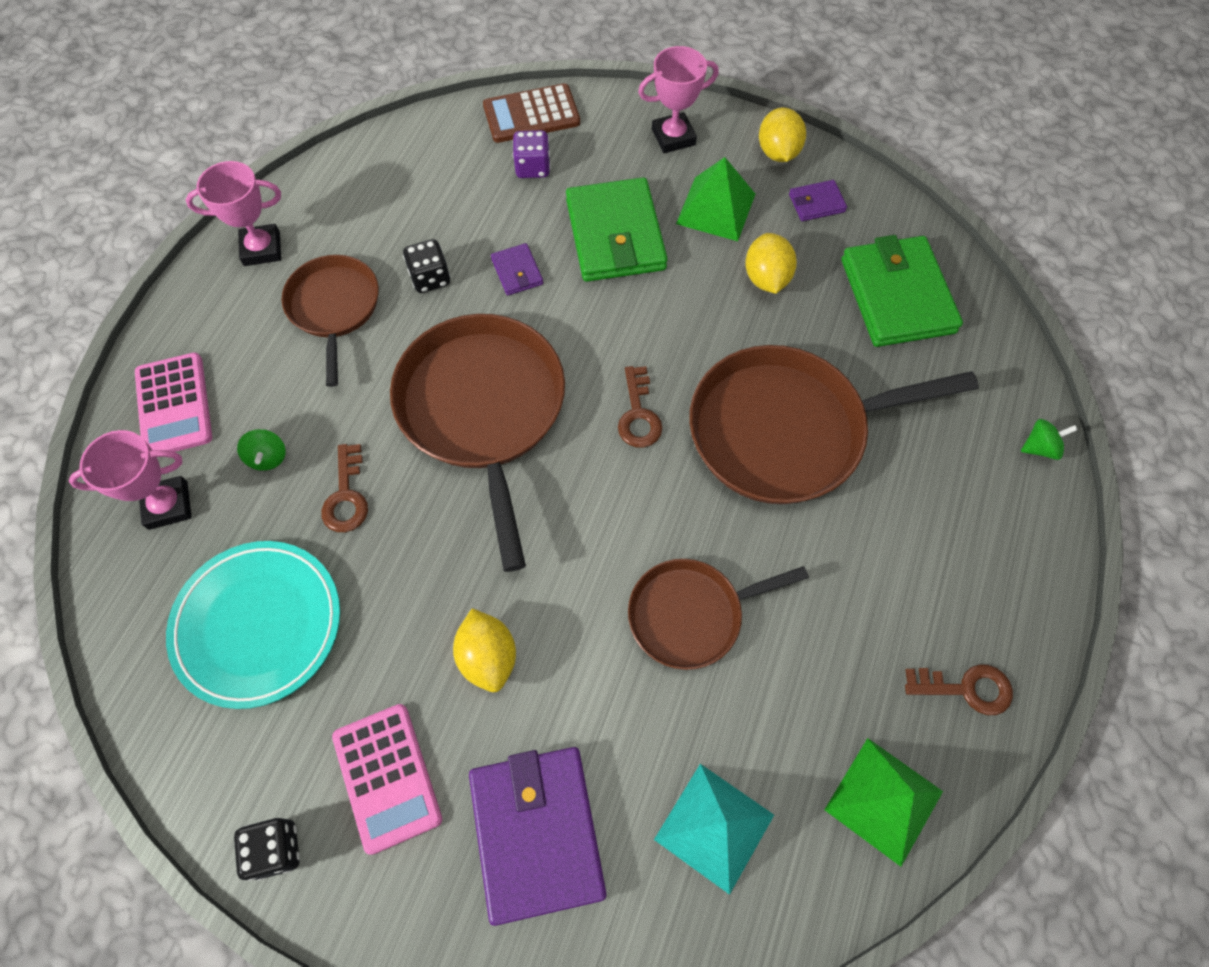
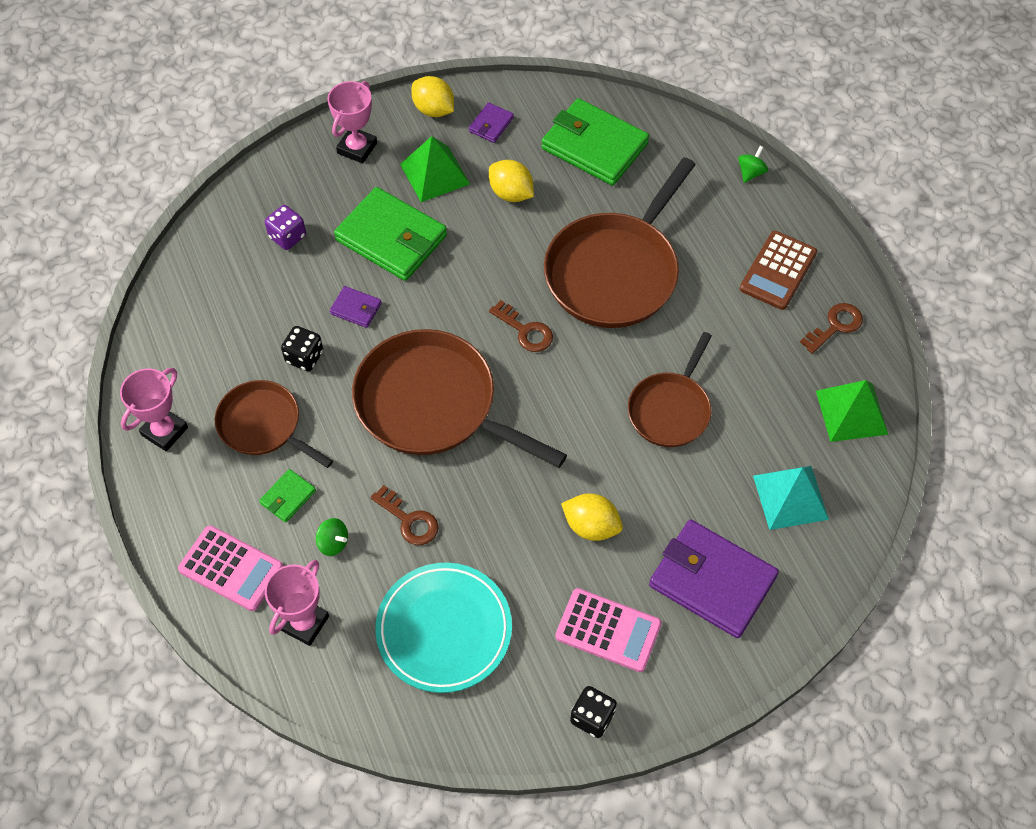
camera: 45 degrees left, 5 degrees down
brown calculator [483,83,580,143] -> brown calculator moved to [740,231,817,310]
none -> green wallet [259,469,316,523]

